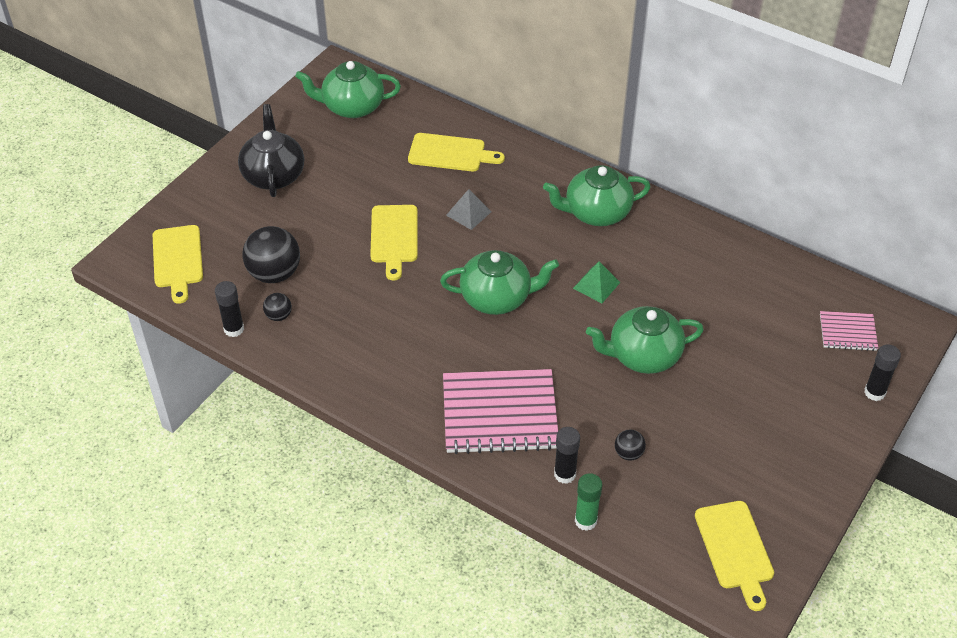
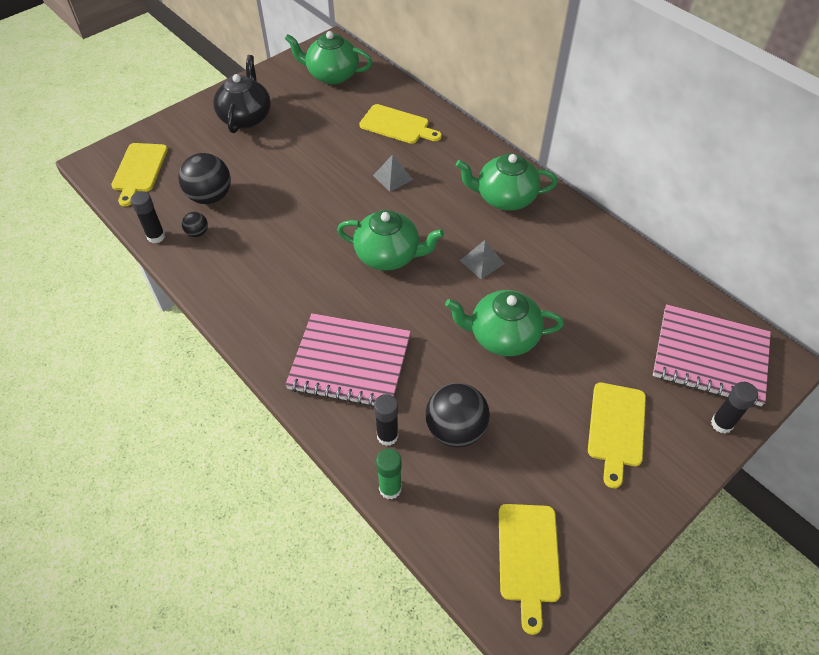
camera: 15 degrees right, 5 degrees up
yellow cutting board [370,205,418,281] -> yellow cutting board moved to [588,382,646,488]
green pyramid [573,262,620,303] -> grey pyramid [460,240,504,280]
black ball [615,430,646,461] -> black ball [426,383,490,448], size x2.05
pink notebook [820,311,878,351] -> pink notebook [653,304,771,406], size x1.98

